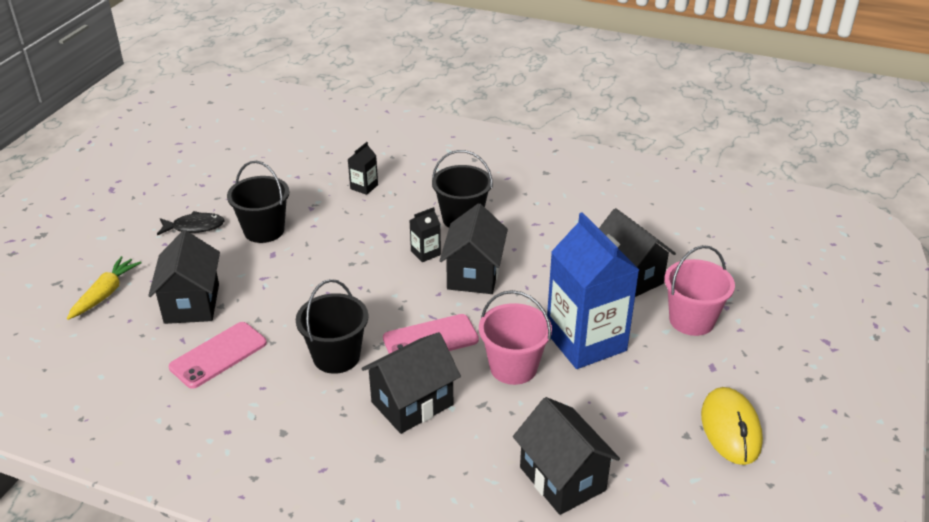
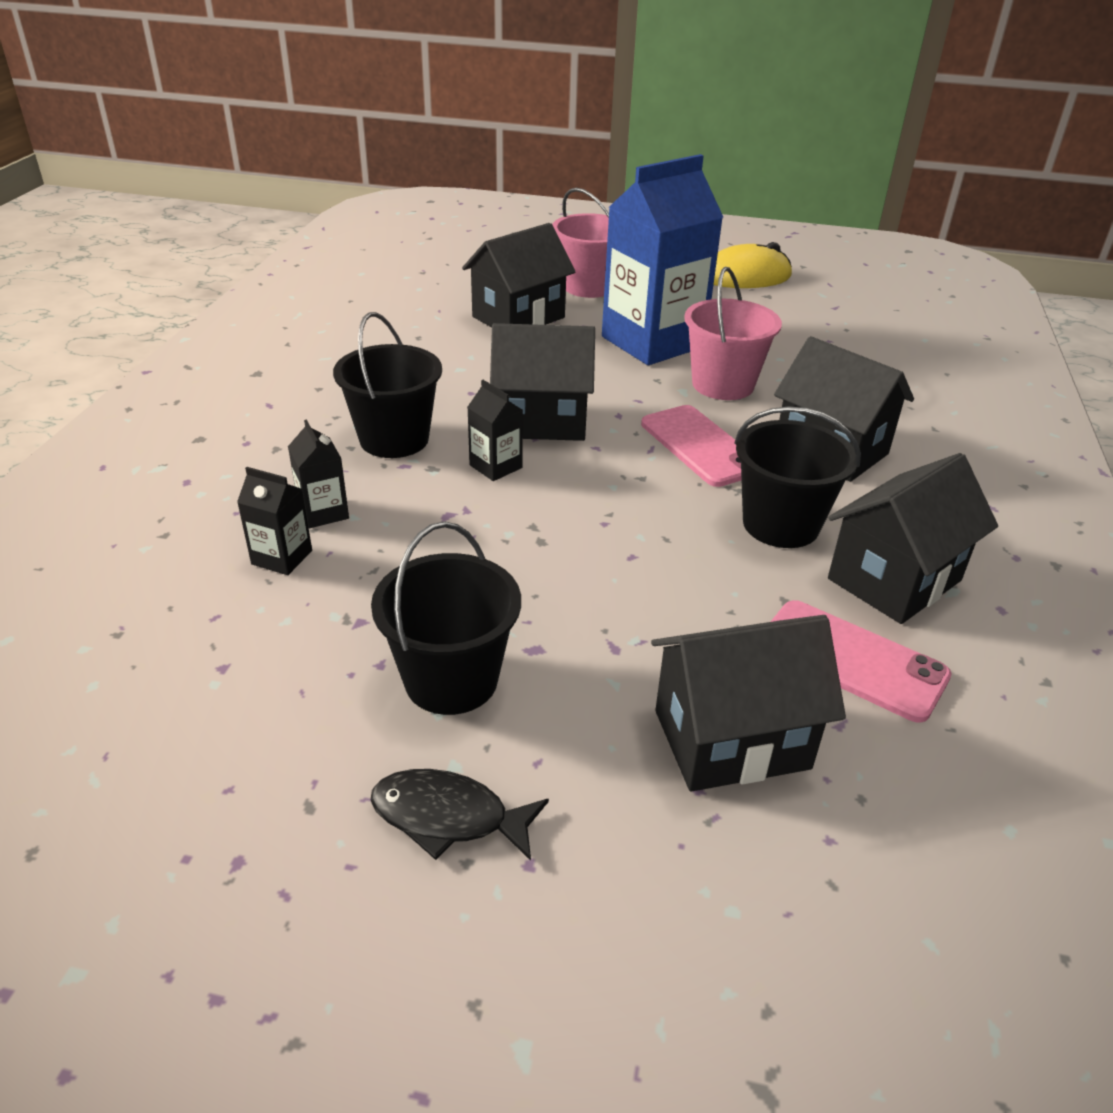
camera: 100 degrees left, 0 degrees up
yellow carrot [67,256,142,320] -> none
black fish [157,211,225,235] -> black fish turned 60 degrees counterclockwise [371,769,549,861]
black house [513,397,620,515] -> black house moved to [828,453,998,624]
none -> black carton [288,419,349,528]

